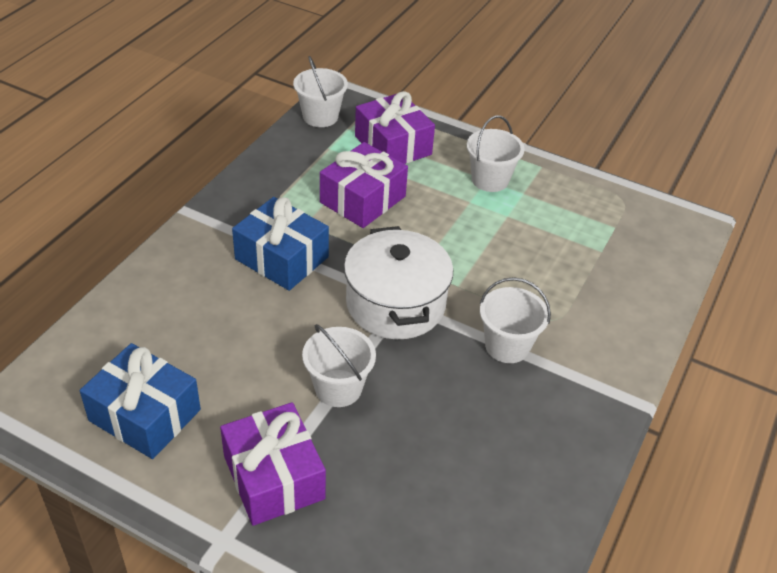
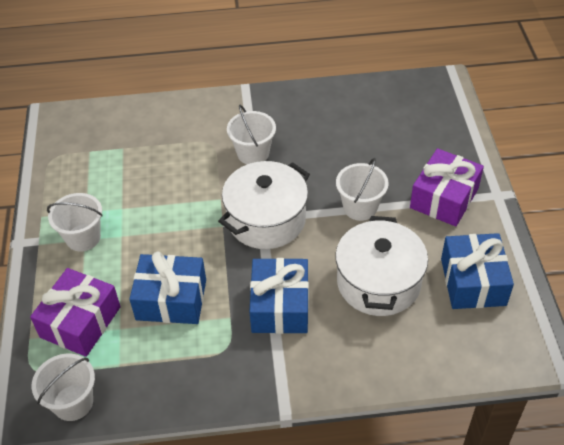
camera: 120 degrees left, 5 degrees up
purple gift [320,142,408,228] -> blue gift [129,252,206,324]
none -> white pot [335,216,428,316]

